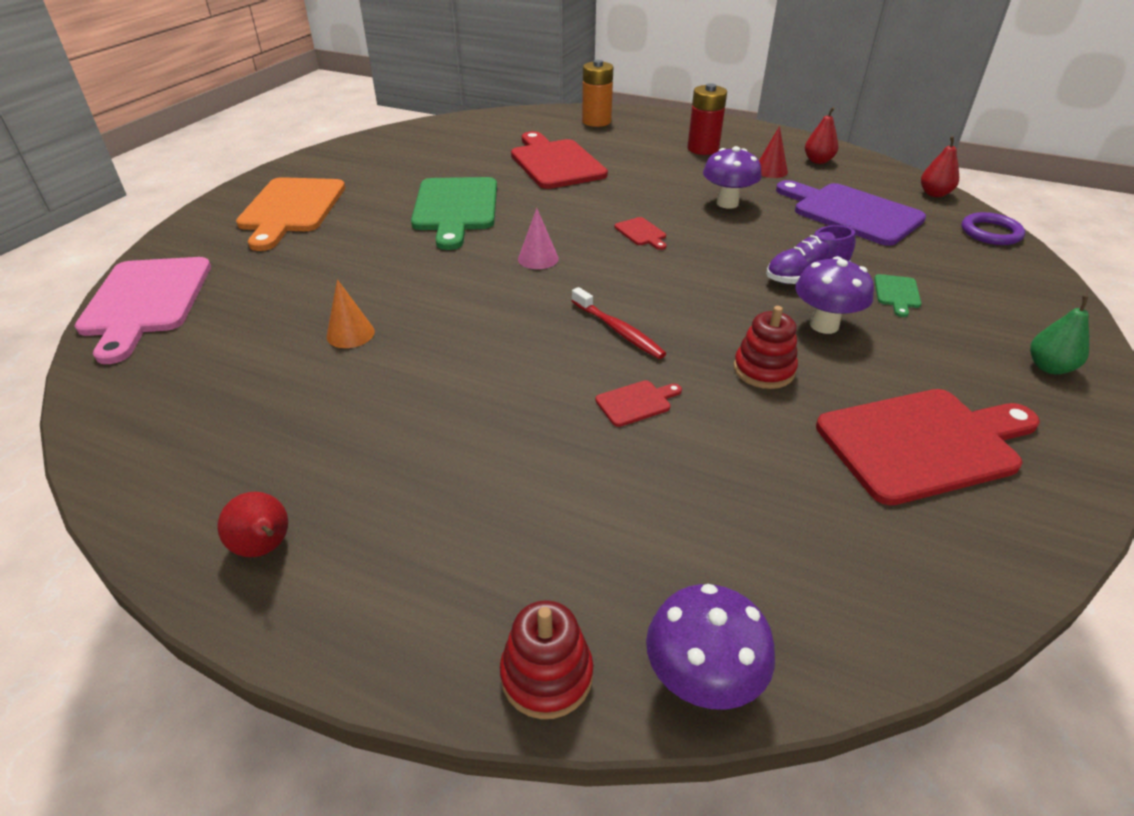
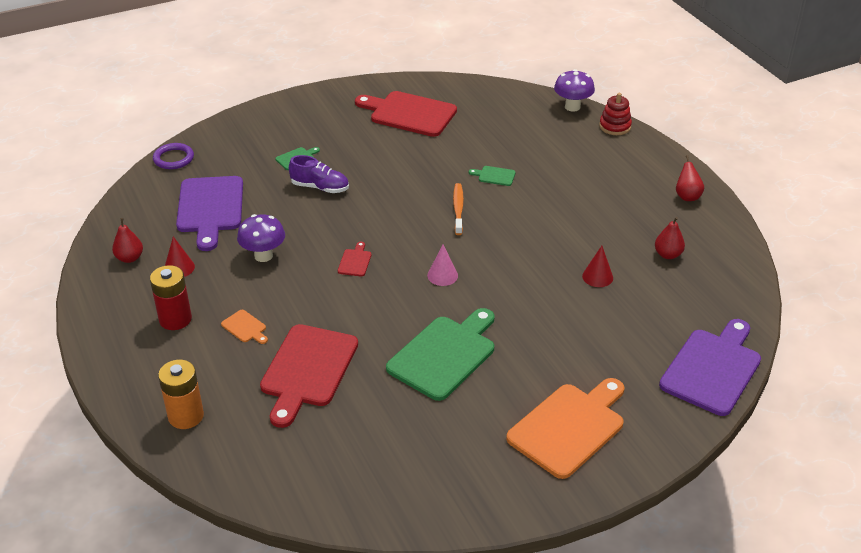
camera: 140 degrees left, 0 degrees up
pink cutting board [75,257,211,364] -> purple cutting board [659,319,761,416]
orange cone [327,279,375,348] -> red cone [582,246,613,287]
red toothbrush [572,287,666,359] -> orange toothbrush [453,183,464,235]
red cutting board [595,380,682,427] -> green cutting board [469,166,516,186]
red stacking toy [734,306,798,389] -> none
purple mushroom [795,256,874,334] -> none
red pear [921,136,959,197] -> red pear moved to [655,217,685,259]
green pear [1030,296,1089,374] -> none
none -> orange cutting board [221,310,268,344]

